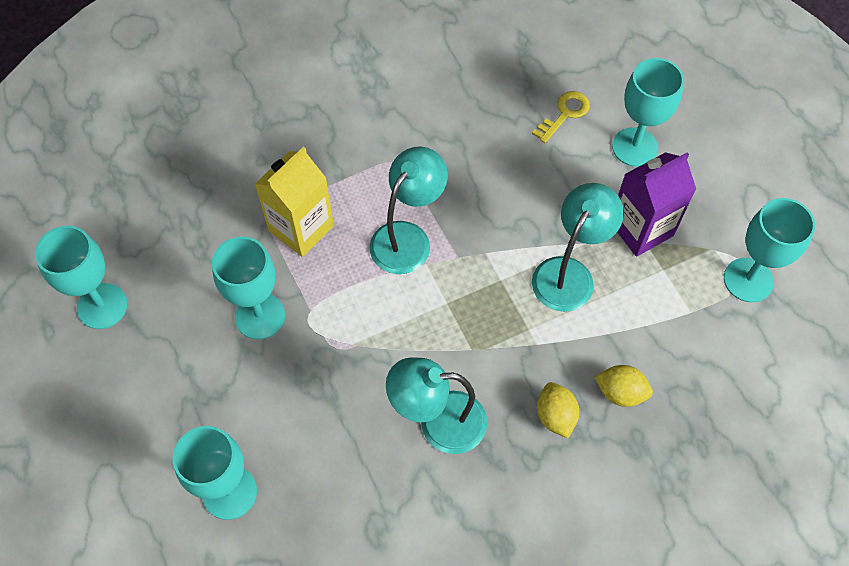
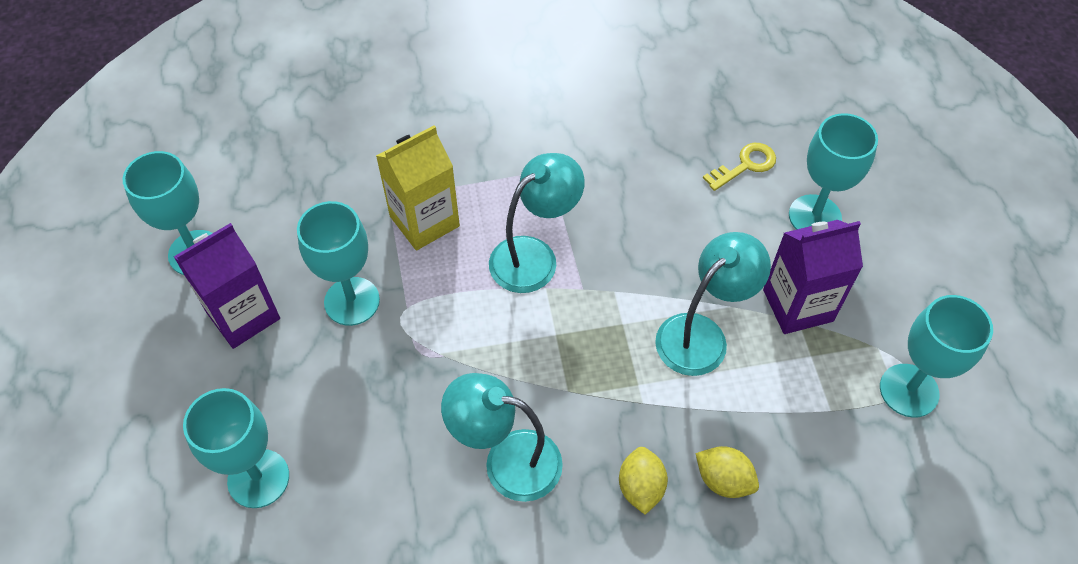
camera: 15 degrees right, 5 degrees down
none -> purple carton [174,223,280,349]

